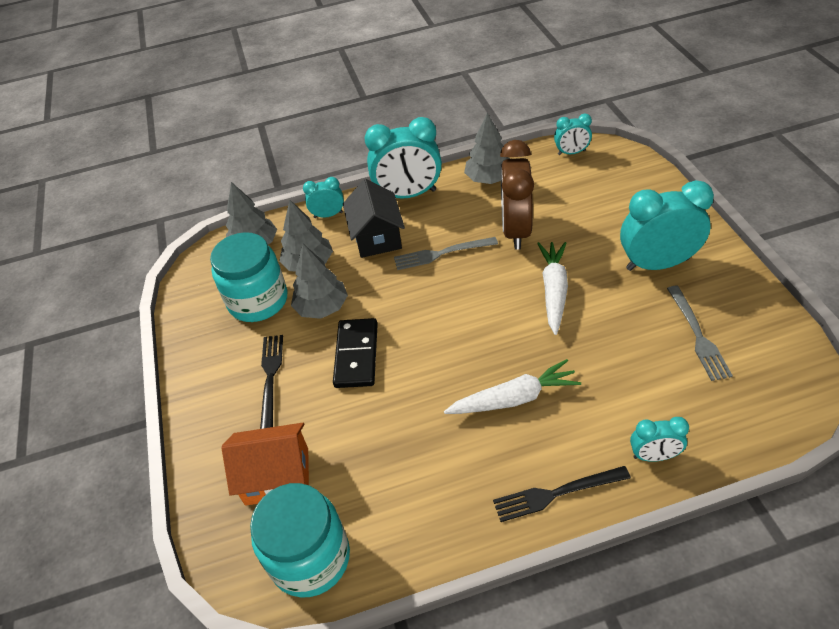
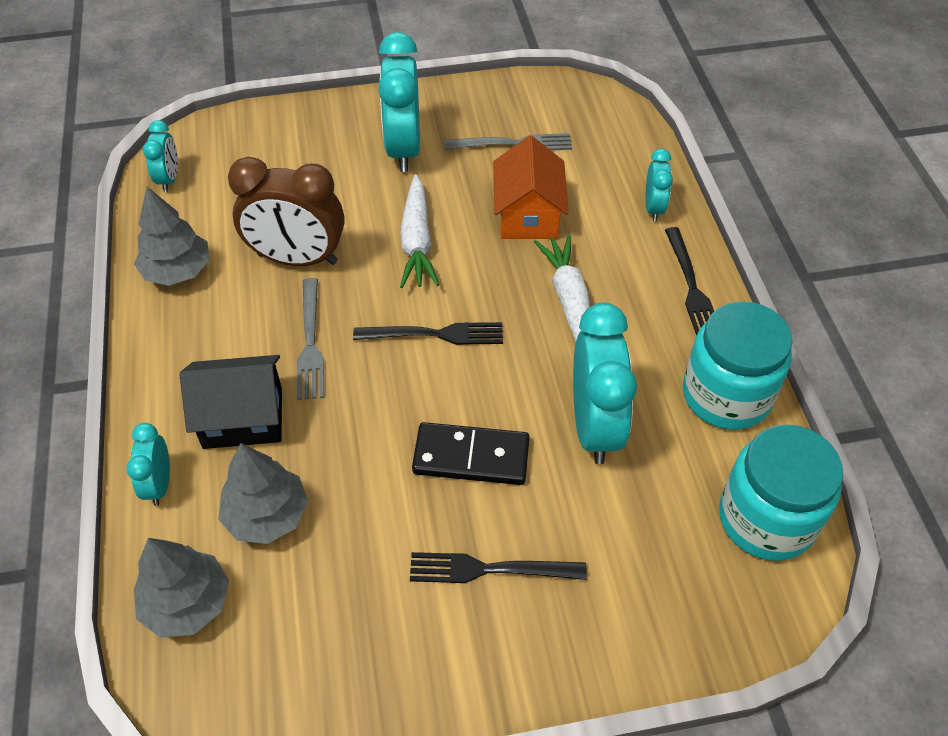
camera: 90 degrees left, 5 degrees up
turquoise jar [210,232,287,322] -> turquoise jar moved to [683,301,792,430]
orange house [221,423,309,506] -> orange house moved to [493,136,569,239]
grey tree [291,244,348,319] -> none
turquoise clock [365,117,442,199] -> turquoise clock moved to [573,303,637,464]
white carrot [537,242,568,335] -> white carrot turned 105 degrees counterclockwise [400,174,439,288]
none -> black fork [353,322,503,345]

